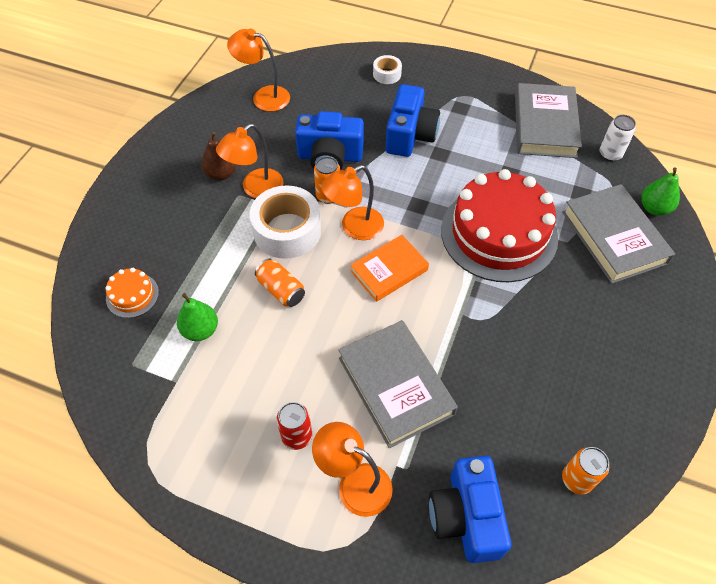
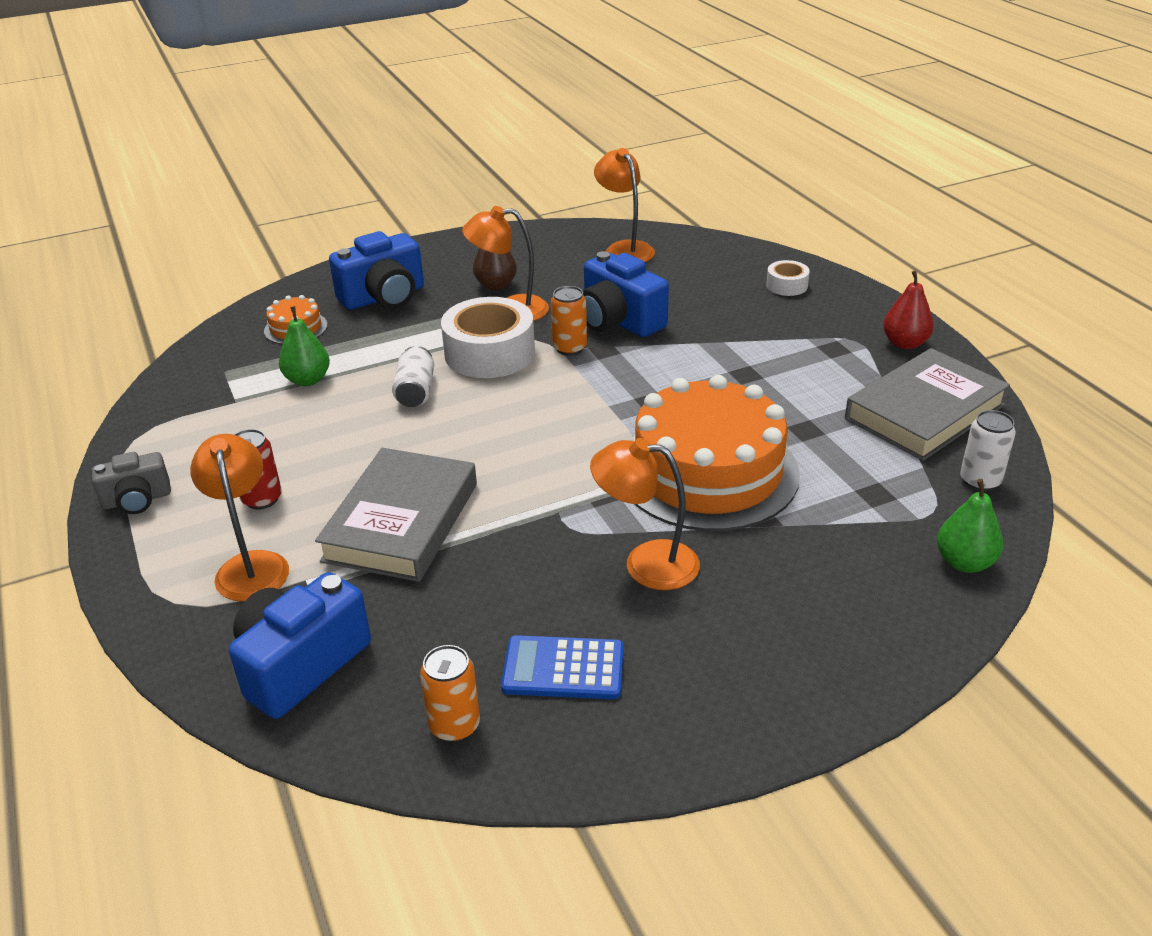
camera: 45 degrees right, 20 degrees down
orange can [255,258,305,307] -> white can [392,346,434,407]
orange lamp [321,165,384,240] -> orange lamp moved to [590,438,700,590]
orange book [351,235,429,302] -> none
blue camera [386,84,440,157] -> blue camera moved to [329,231,424,310]
red cake [441,169,558,282] -> orange cake [633,375,800,531]
grey book [562,184,675,284] -> none
none -> grey camera [92,452,171,514]
none -> blue calculator [501,635,624,699]
none -> red pear [883,270,934,349]

